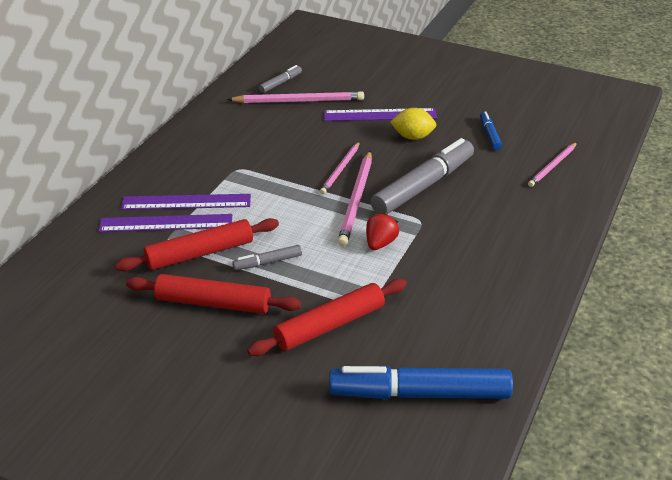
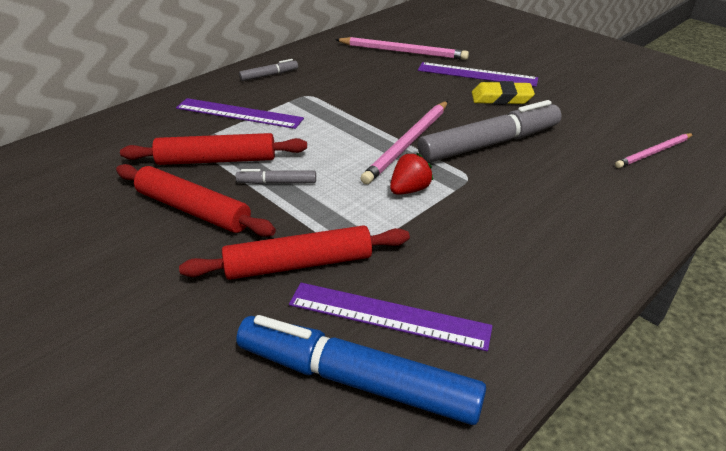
camera: 20 degrees right, 0 degrees up
purple ruler [98,214,232,232] -> purple ruler moved to [289,283,493,351]
grey marker [259,65,302,93] -> grey marker moved to [239,59,298,81]
pink pencil [320,142,360,194] -> none
yellow lemon [390,108,436,140] -> yellow eraser [472,81,535,105]
blue marker [480,111,502,150] -> none

